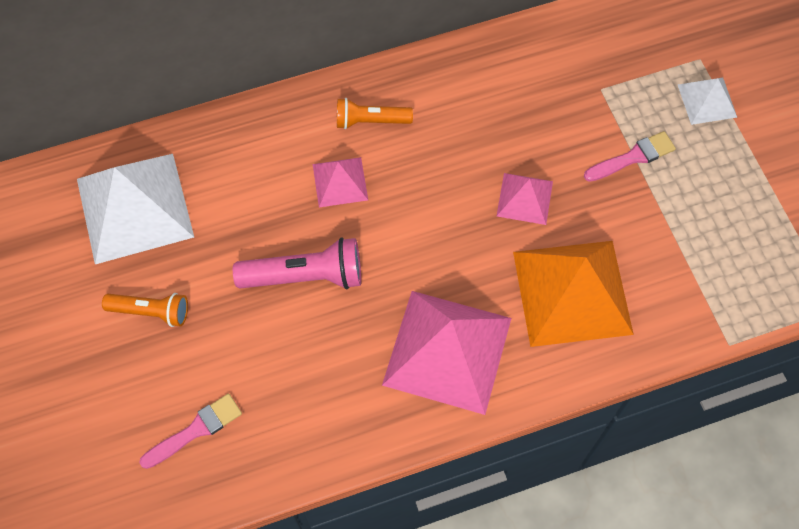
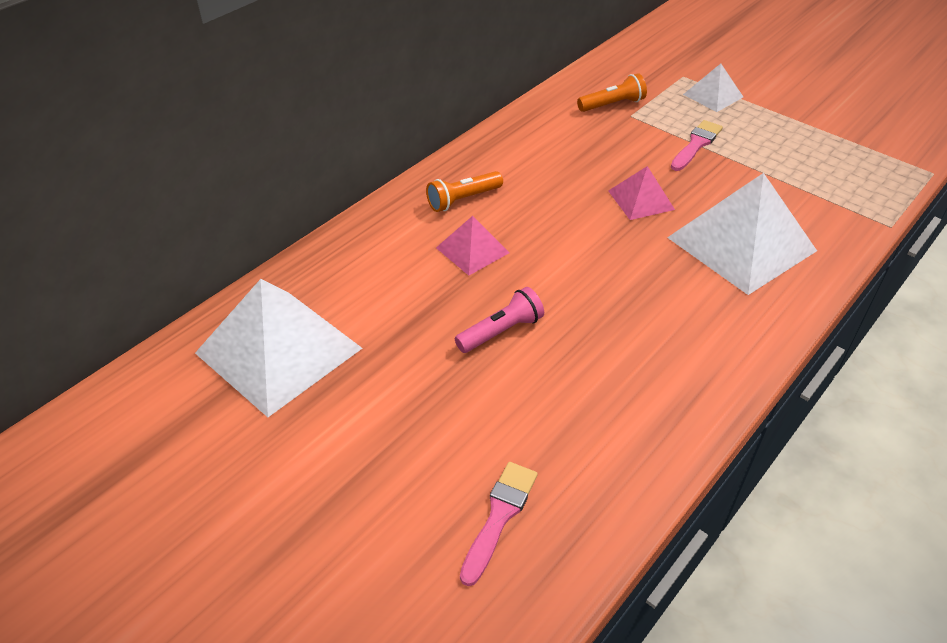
camera: 30 degrees left, 20 degrees down
orange flashlight [102,293,188,327] -> orange flashlight moved to [577,73,647,112]
pink flashlight [233,237,361,289] -> pink flashlight [455,287,544,353], size x0.65
pink pyramid [382,291,512,415] -> none
orange pyramid [513,241,634,347] -> white pyramid [667,173,817,295]

